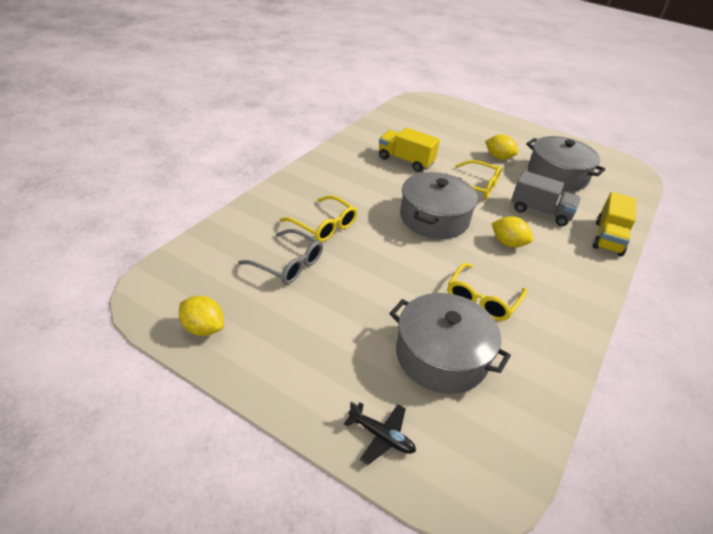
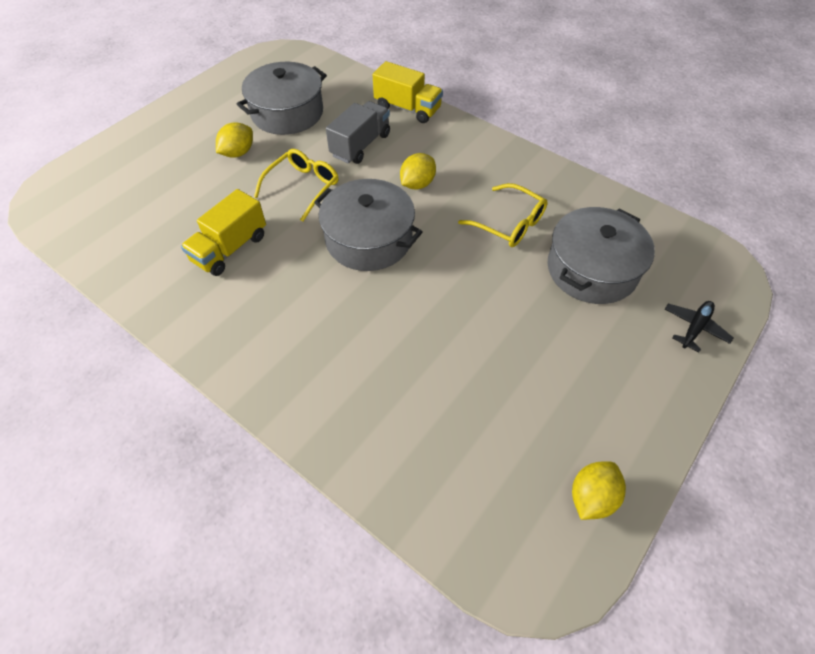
camera: 80 degrees left, 15 degrees up
grey glasses [238,229,323,285] -> none
yellow glasses [280,195,357,242] -> none

